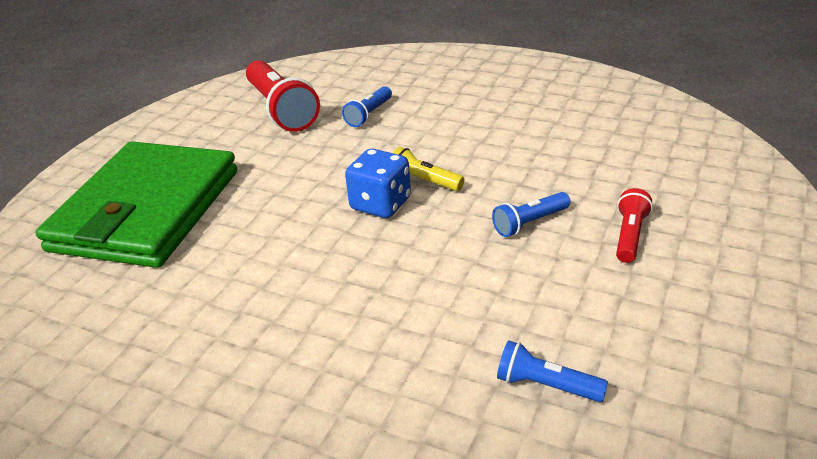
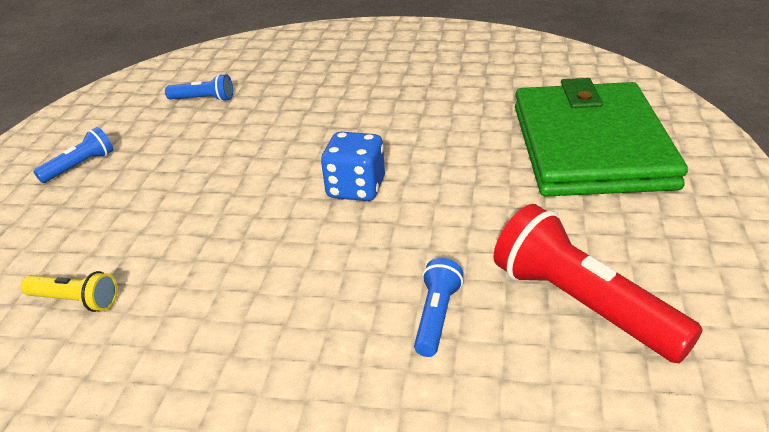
camera: 165 degrees right, 0 degrees up
yellow flashlight [393,147,464,191] -> yellow flashlight moved to [21,271,118,312]
blue flashlight [492,192,570,237] -> blue flashlight moved to [33,127,113,183]
red flashlight [616,188,653,263] -> none

